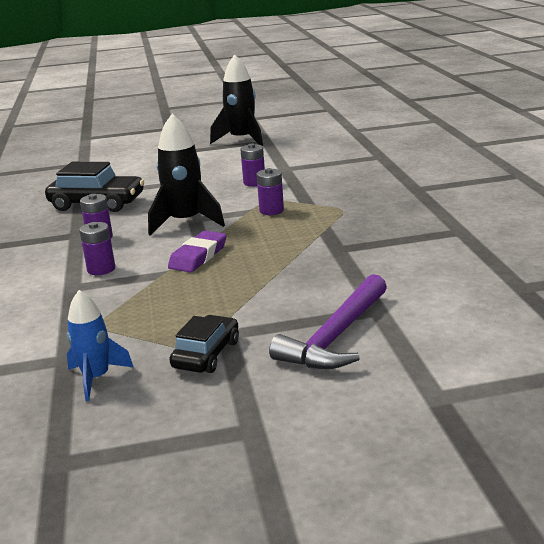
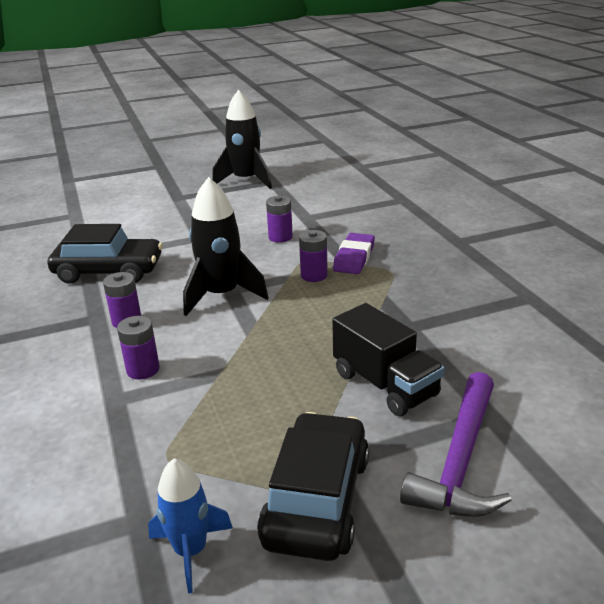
camera: 10 degrees left, 5 degrees up
purple eraser [168,231,227,272] -> purple eraser moved to [333,233,375,274]
black car [169,315,239,373] -> black car [257,412,369,561], size x1.62
none -> black truck [332,303,444,416]

